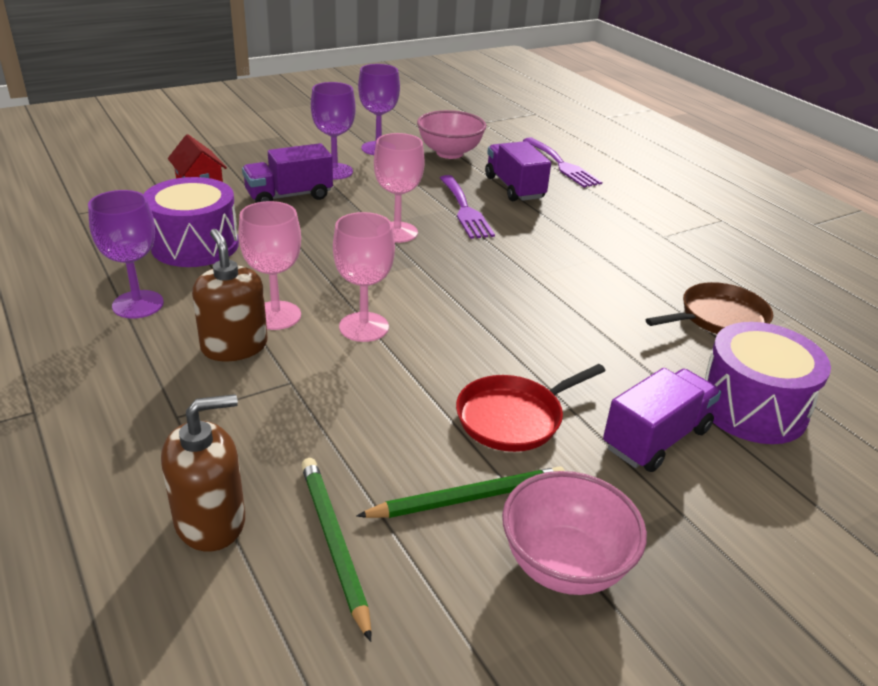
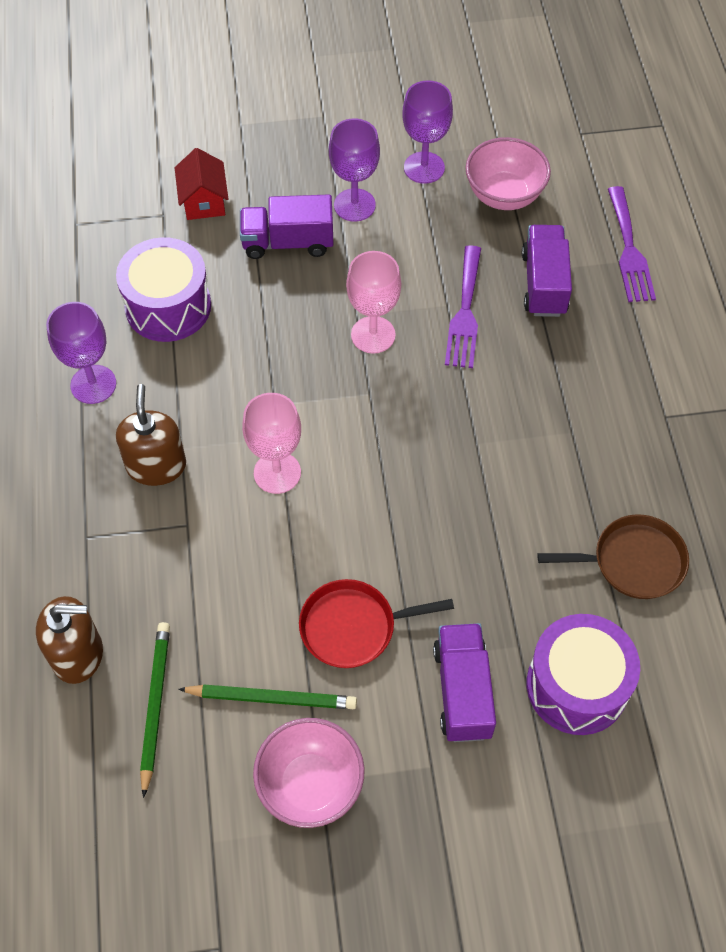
camera: 25 degrees right, 25 degrees up
pink goblet [238,201,301,330] -> none
purple truck [603,368,721,472] -> purple truck turned 75 degrees counterclockwise [433,623,496,742]

